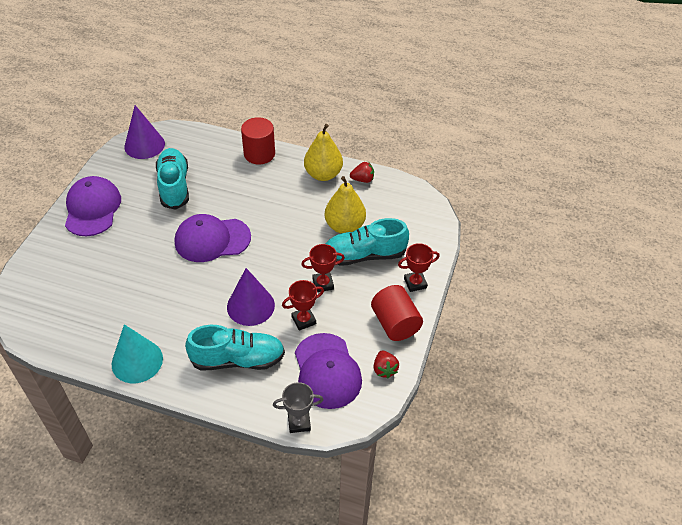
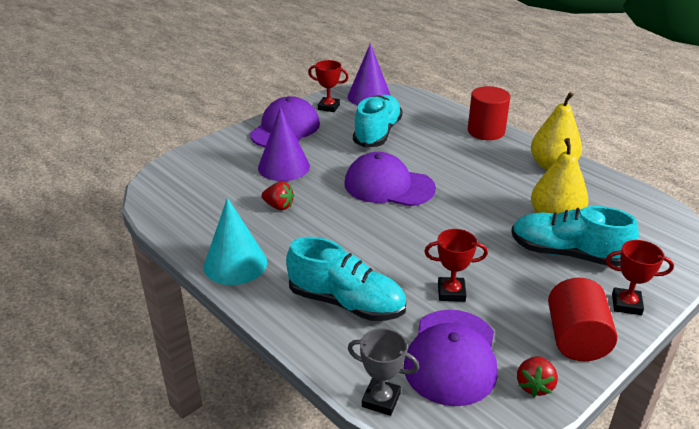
camera: 30 degrees right, 15 degrees down
purple cone [227,268,275,326] -> purple cone moved to [258,107,310,181]
red trophy [301,244,345,292] -> red trophy moved to [308,60,349,112]
red strawberry [350,162,374,183] -> red strawberry moved to [261,181,294,210]

